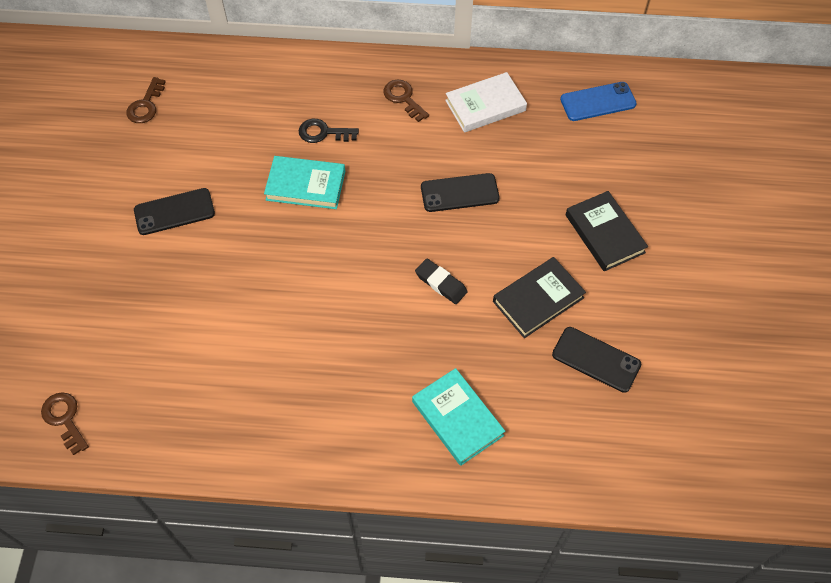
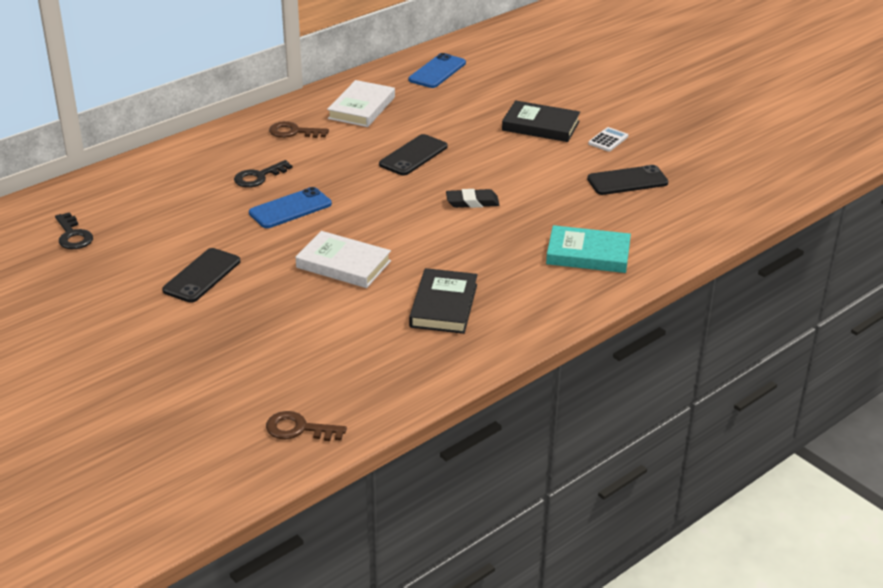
camera: 45 degrees left, 25 degrees down
brown key [126,77,166,123] -> black key [55,212,93,249]
turquoise book [264,156,345,209] -> blue phone [249,187,332,228]
black book [493,257,586,338] -> black book moved to [409,268,478,334]
none -> white book [296,231,391,288]
none -> white calculator [588,127,628,151]

